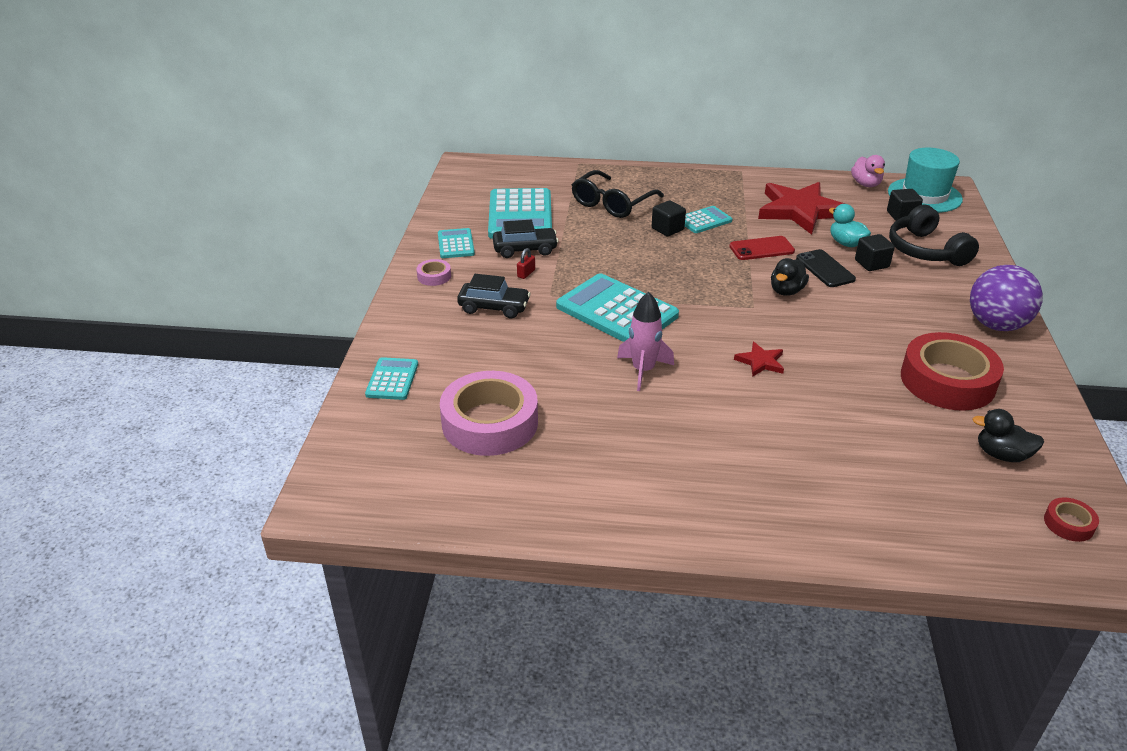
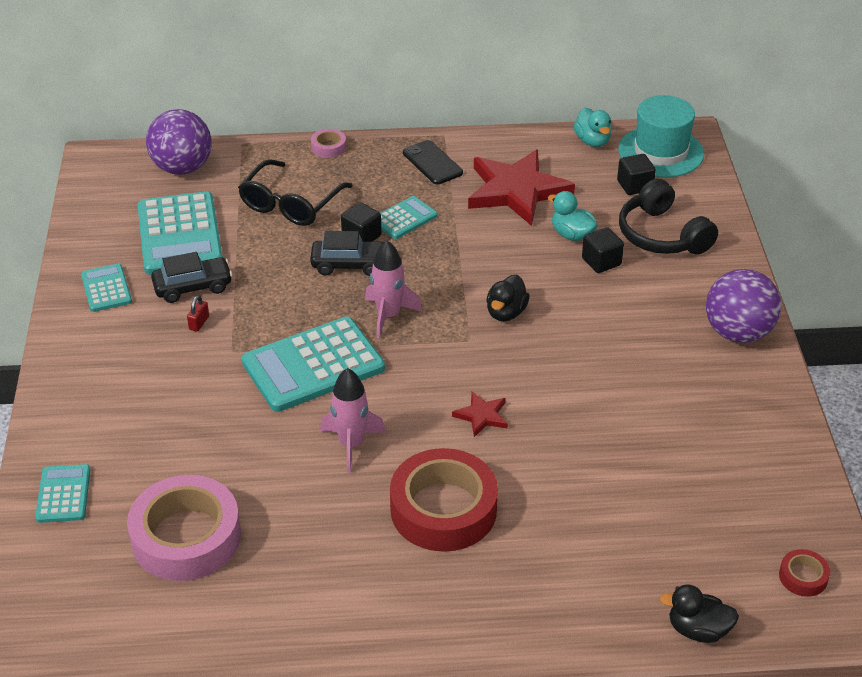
camera: 10 degrees left, 5 degrees up
pink tape [416,259,451,286] -> pink tape moved to [311,129,346,158]
black car [457,274,531,318] -> black car moved to [310,231,384,276]
turquoise calculator [556,273,679,342] -> turquoise calculator turned 60 degrees counterclockwise [241,317,385,412]
red phone [729,236,795,260] -> none
black phone [796,249,856,287] -> black phone moved to [403,140,463,184]
pink duck [851,155,885,187] -> turquoise duck [574,108,612,147]
red tape [901,332,1004,411] -> red tape moved to [390,448,498,552]
black duck [972,409,1044,462] -> black duck moved to [660,584,739,643]
none -> purple ball [146,109,212,175]
none -> pink rocket [365,240,422,339]

